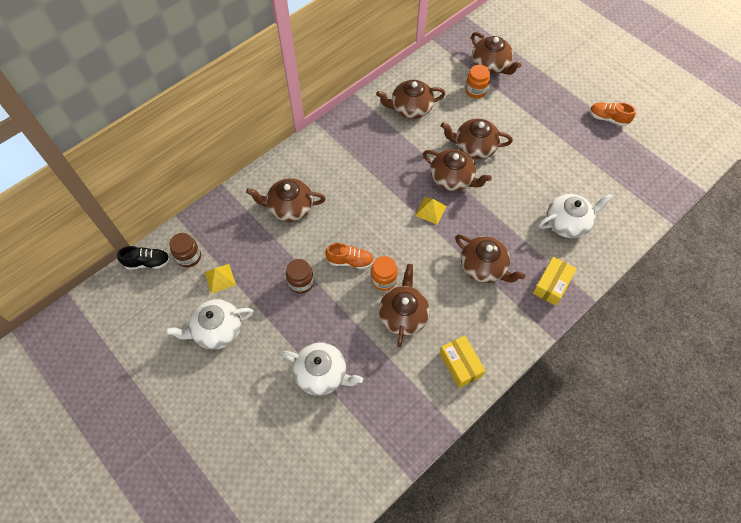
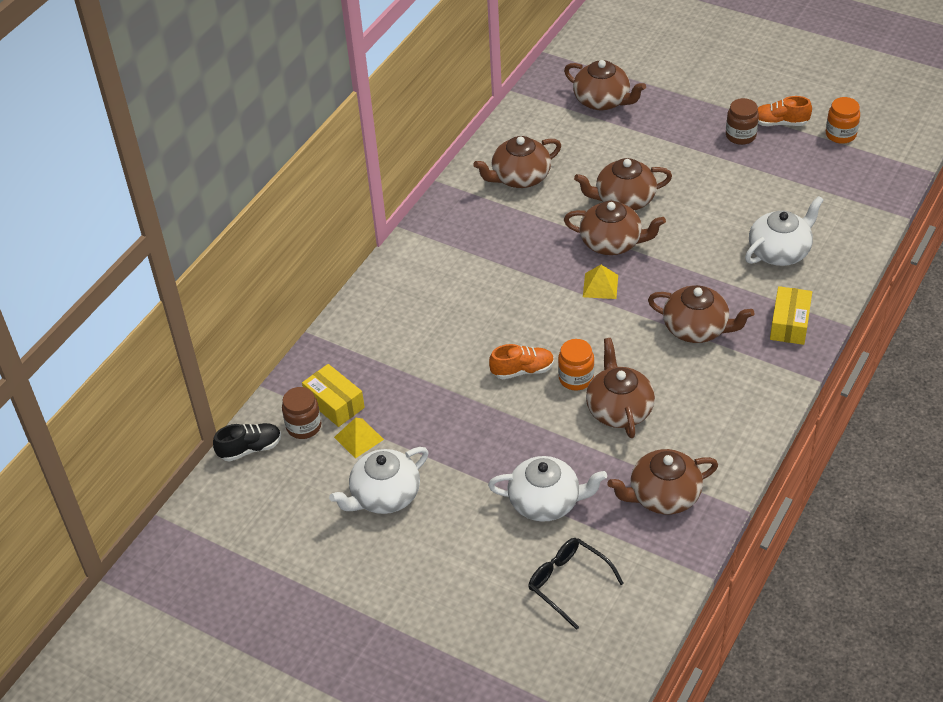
camera: 15 degrees left, 15 degrees down
brown teapot [246,178,326,222] -> brown teapot moved to [607,449,718,514]
brown jar [286,259,314,294] -> brown jar moved to [726,98,759,145]
yellow box [440,336,486,388] -> yellow box moved to [302,364,365,427]
orange jar [465,65,490,98] -> orange jar moved to [826,97,860,144]
none -> black glasses [528,538,624,630]

